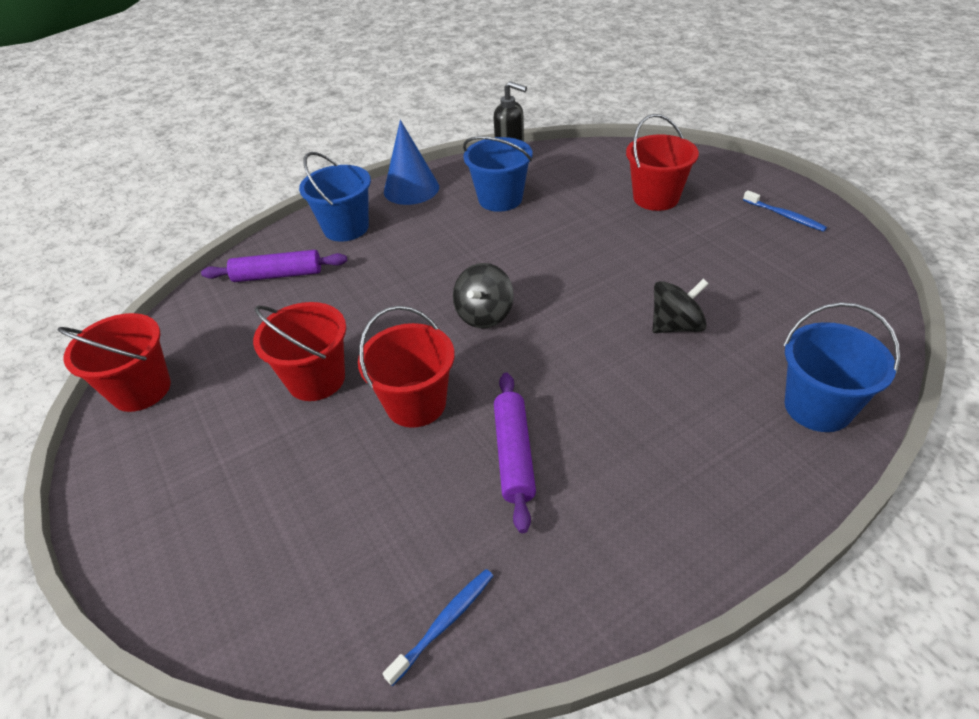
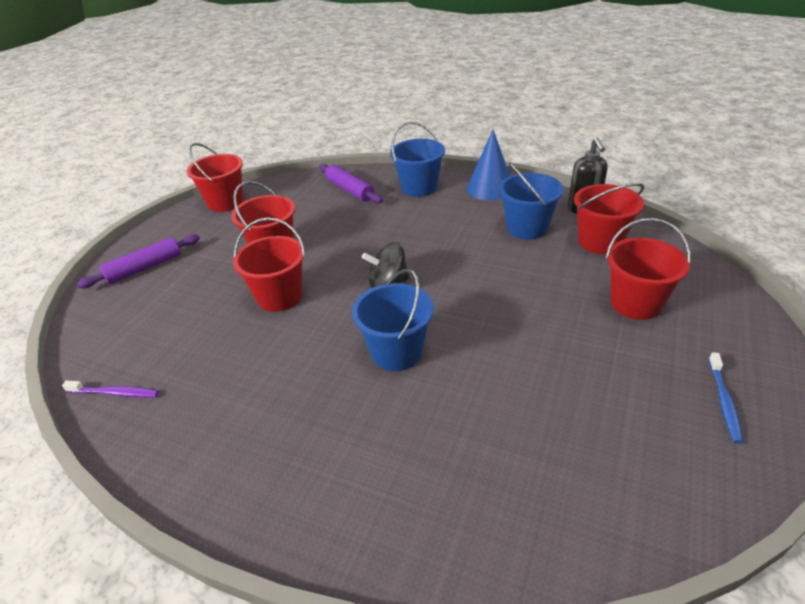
camera: 55 degrees right, 5 degrees down
blue toothbrush [383,569,493,686] -> purple toothbrush [62,381,159,398]
purple rolling pin [494,373,536,533] -> purple rolling pin moved to [77,234,200,288]
black spinning top [653,278,709,333] -> none
blue bucket [783,302,900,432] -> blue bucket moved to [352,269,434,371]
none -> red bucket [574,183,644,254]

